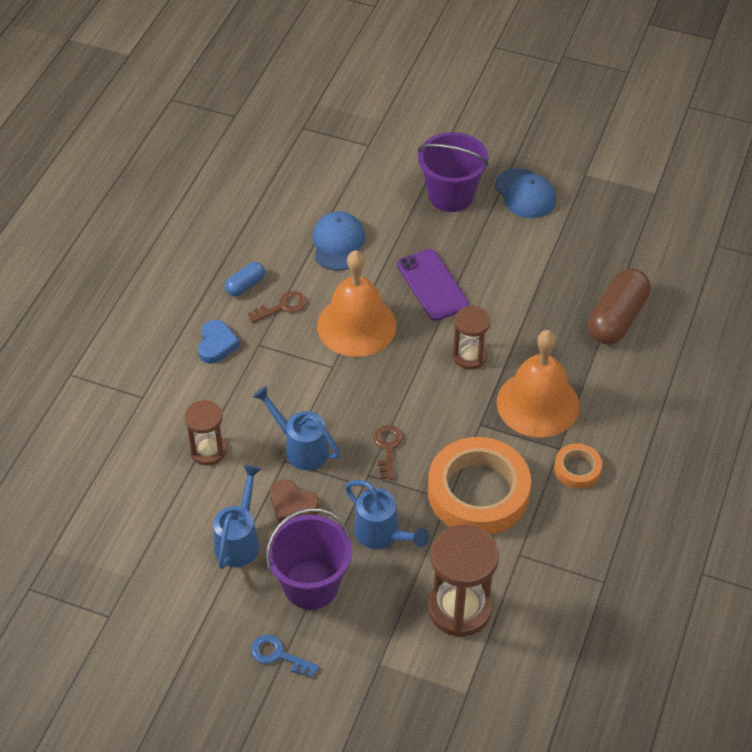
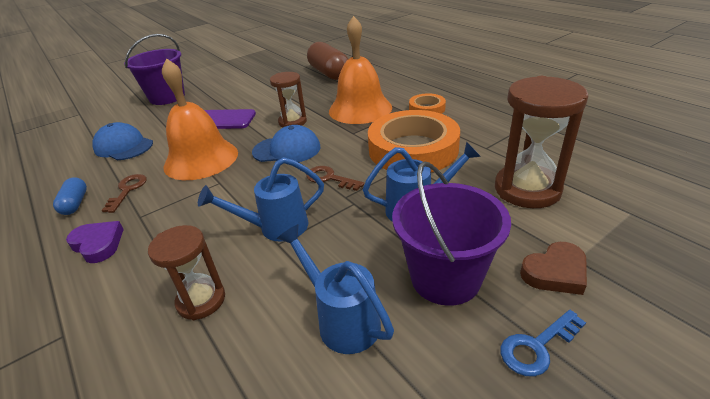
camera: 55 degrees left, 15 degrees down
blue heart [198,320,240,364] -> purple heart [66,221,124,263]
brown heart [270,479,319,523] -> brown heart moved to [520,242,587,295]
blue cap [495,168,556,218] -> blue cap moved to [252,125,320,162]

